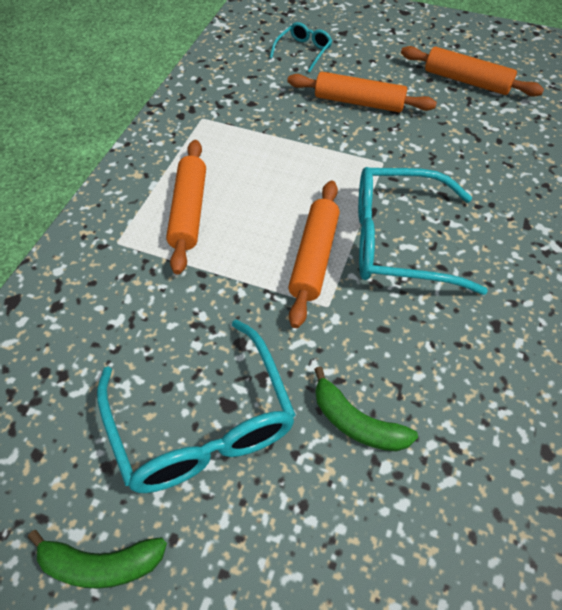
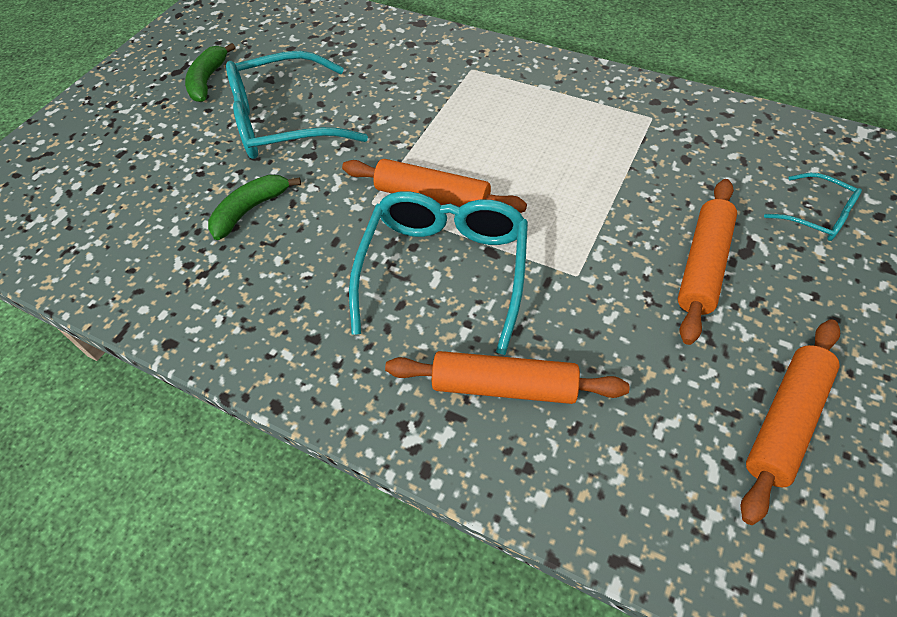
camera: 100 degrees right, 0 degrees up
orange rolling pin [166,140,206,275] -> orange rolling pin moved to [385,351,629,404]

